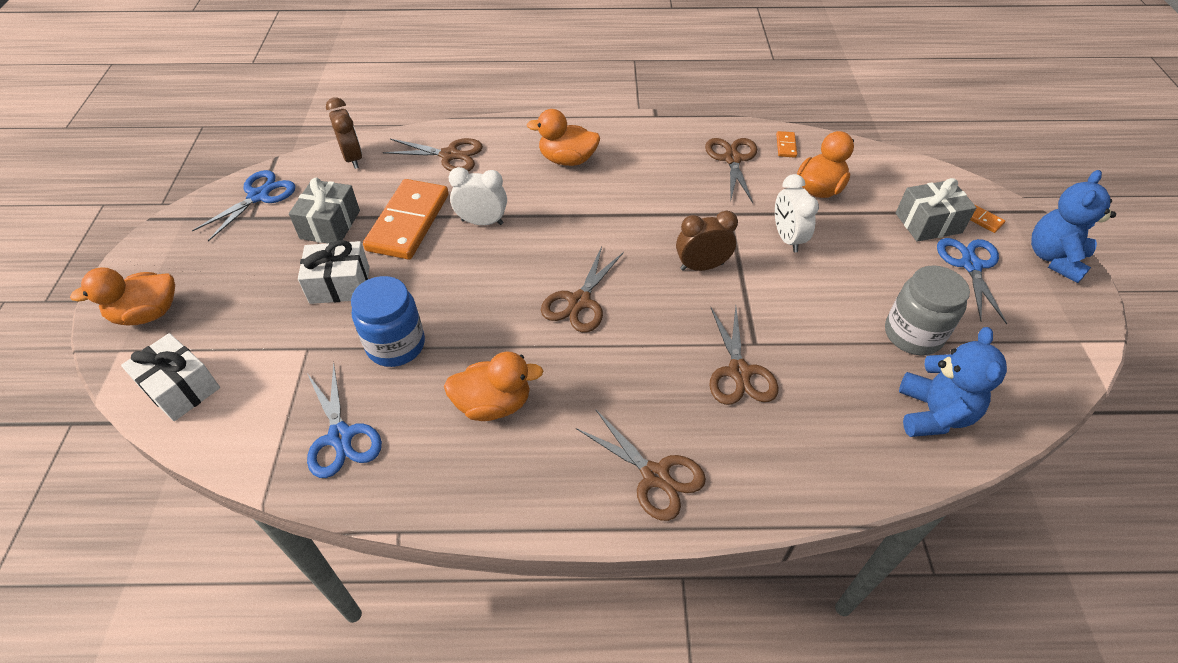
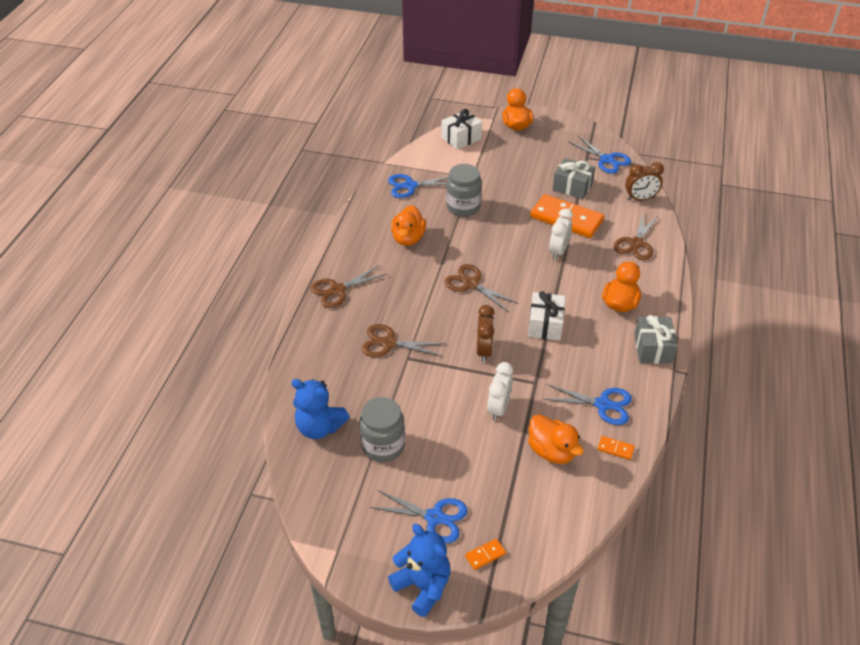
camera: 105 degrees right, 5 degrees down
white gift [298,240,369,304] -> white gift moved to [528,291,565,341]
blue jar [351,276,425,367] -> grey jar [446,164,482,217]
brown scissors [705,138,757,203] -> blue scissors [544,384,632,425]
white clock [775,174,819,252] -> white clock turned 105 degrees clockwise [487,362,513,421]
grey gift [896,178,977,242] -> grey gift moved to [634,315,678,364]

